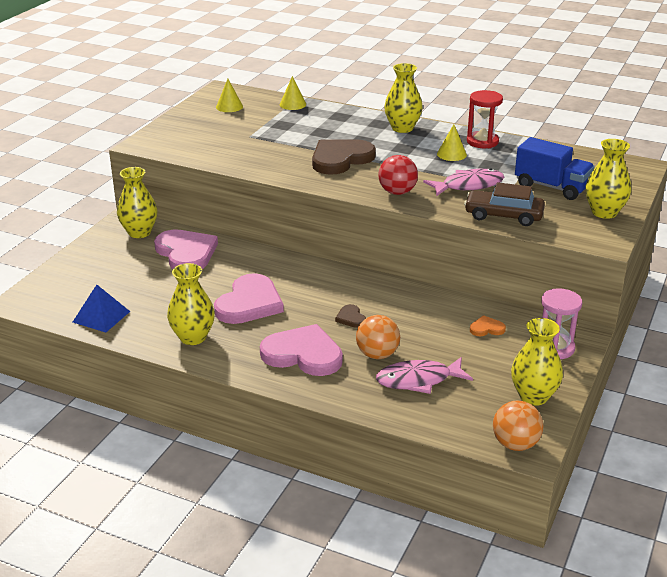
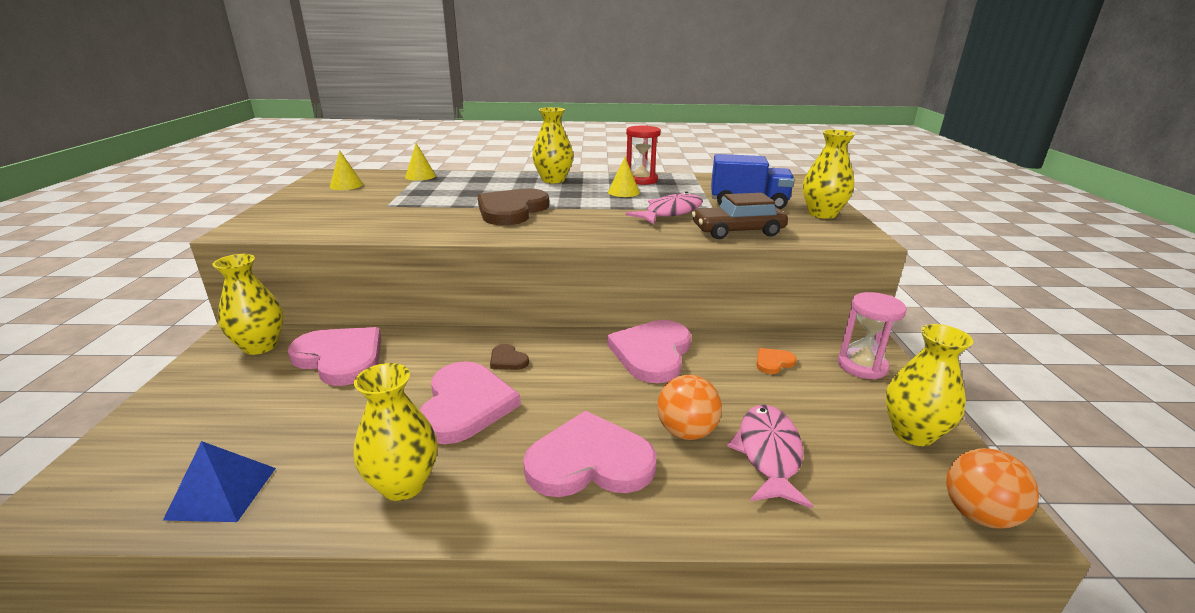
camera: 25 degrees left, 5 degrees down
brown heart [335,304,366,328] -> brown heart moved to [490,344,529,370]
pink fish [376,357,473,394] -> pink fish turned 135 degrees clockwise [727,405,813,509]
red ball [378,155,418,195] -> none
none -> pink heart [607,320,691,383]

